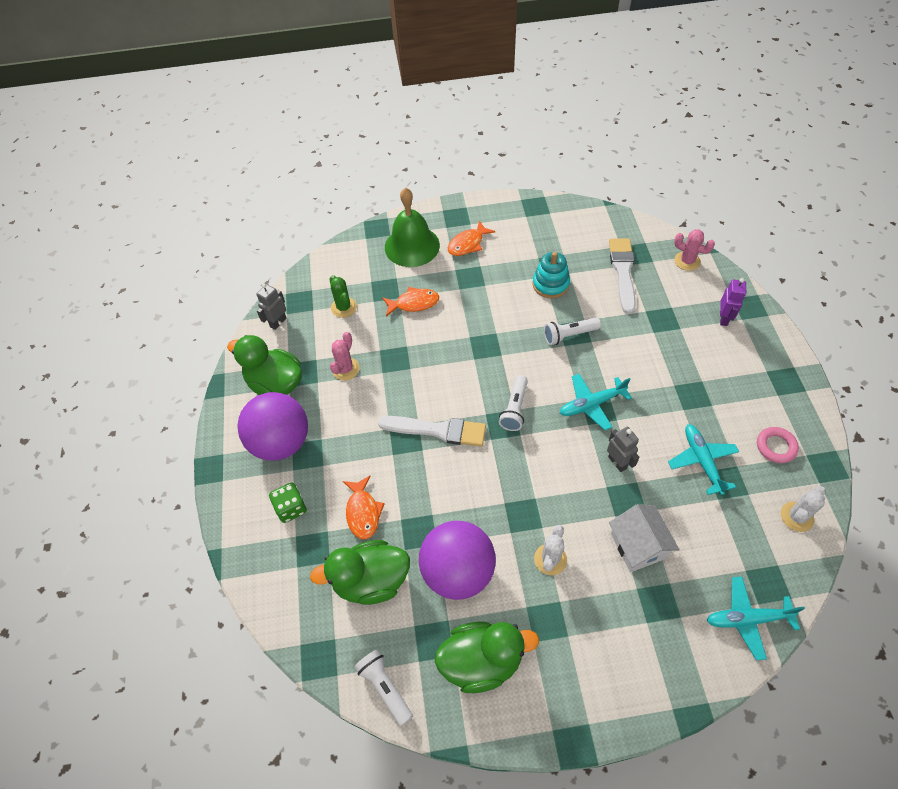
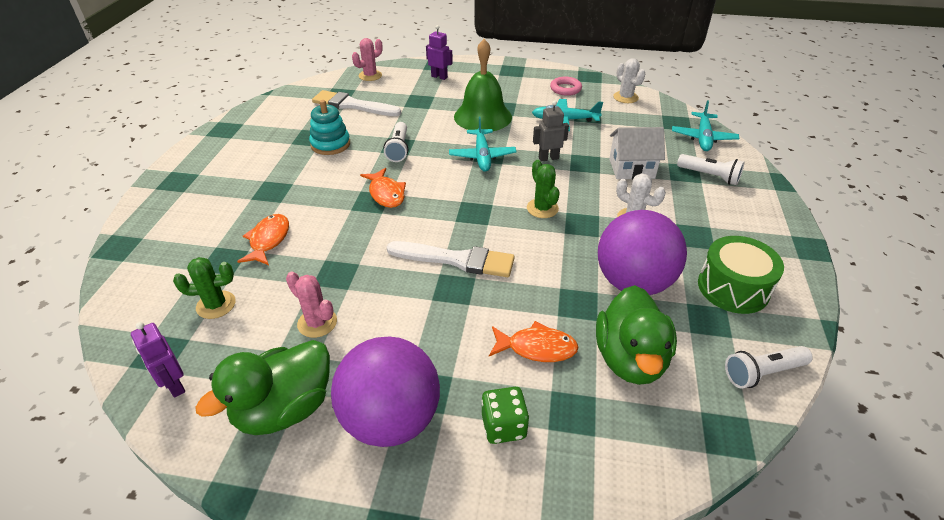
camera: 75 degrees left, 15 degrees down
grey robot [256,284,287,330] -> purple robot [131,322,185,398]
white brush [378,416,486,447] -> white brush turned 75 degrees clockwise [387,241,515,277]
green bell [385,188,440,267] -> green bell moved to [454,39,512,131]
green duck [435,622,539,693] -> green drum [698,236,784,314]
orange fish [448,220,496,256] -> orange fish moved to [360,168,406,208]
white flashlight [499,375,528,431] -> white flashlight moved to [677,154,744,185]
none -> green cactus [527,160,560,218]

